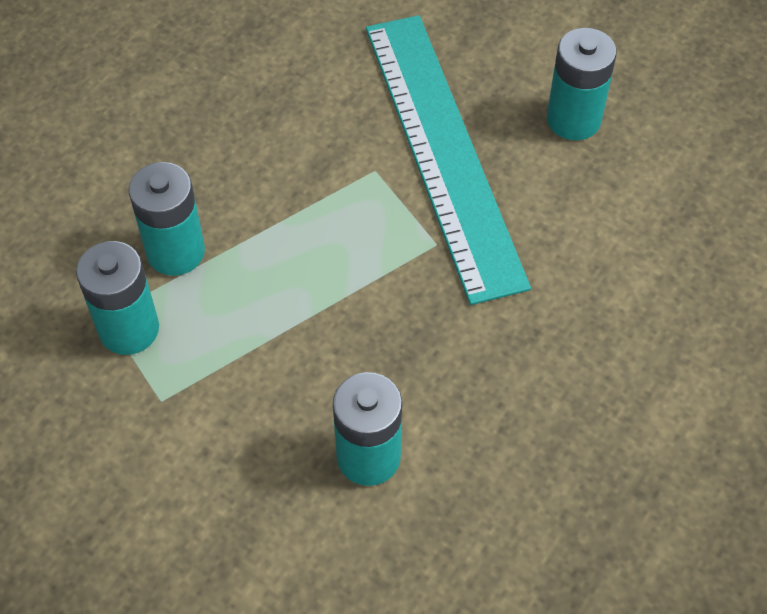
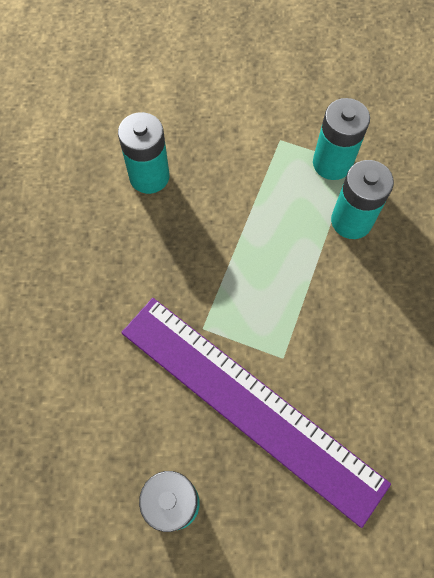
camera: 145 degrees right, 10 degrees up
turquoise ruler [366,15,531,305] -> purple ruler [121,298,391,528]

